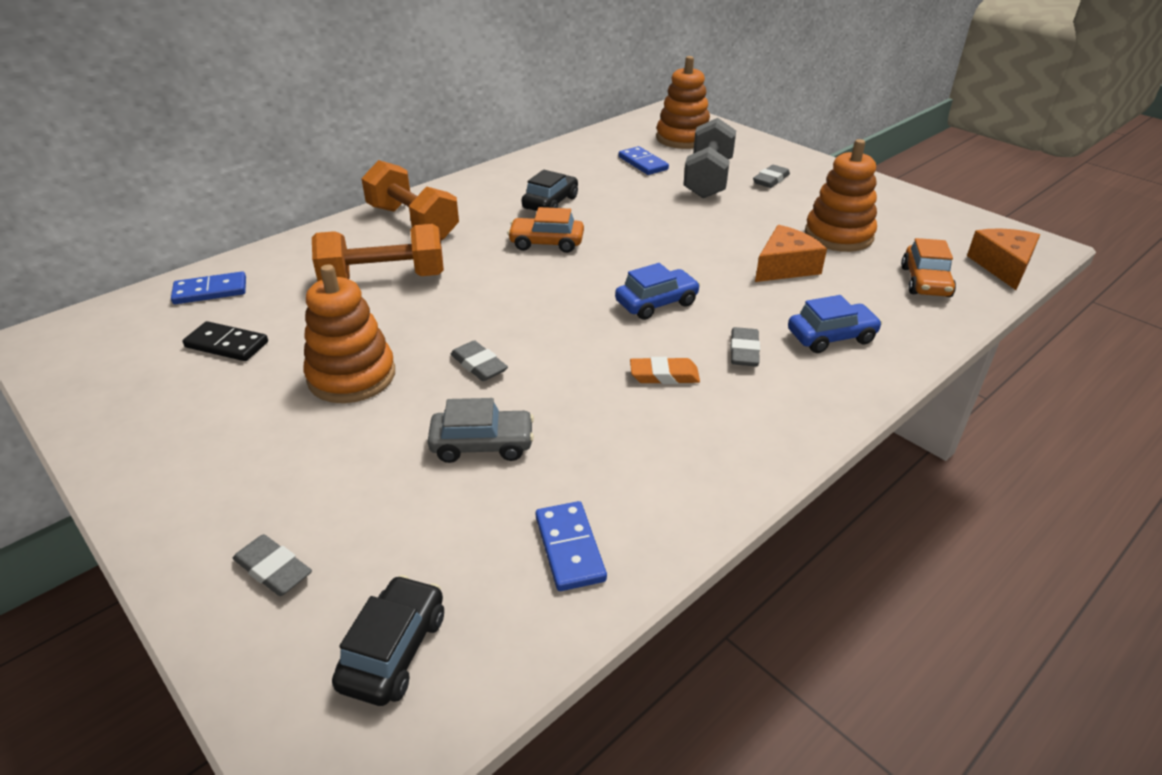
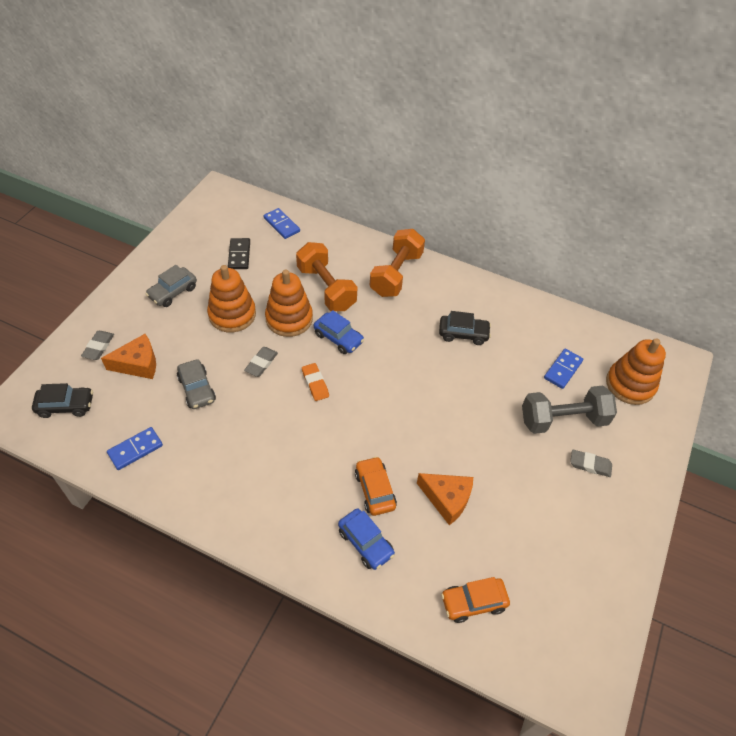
camera: 65 degrees right, 15 degrees up
orange car [507,207,584,253] -> orange car moved to [355,456,397,516]
blue car [615,263,700,320] -> blue car moved to [314,310,364,354]
orange eraser [630,357,700,384] -> orange eraser moved to [302,363,329,401]
grey eraser [730,327,760,367] -> none
orange stacking toy [805,139,877,252] -> orange stacking toy moved to [265,269,313,337]
orange cheese [967,228,1040,290] -> orange cheese moved to [101,334,156,379]
none -> grey car [146,265,197,307]

